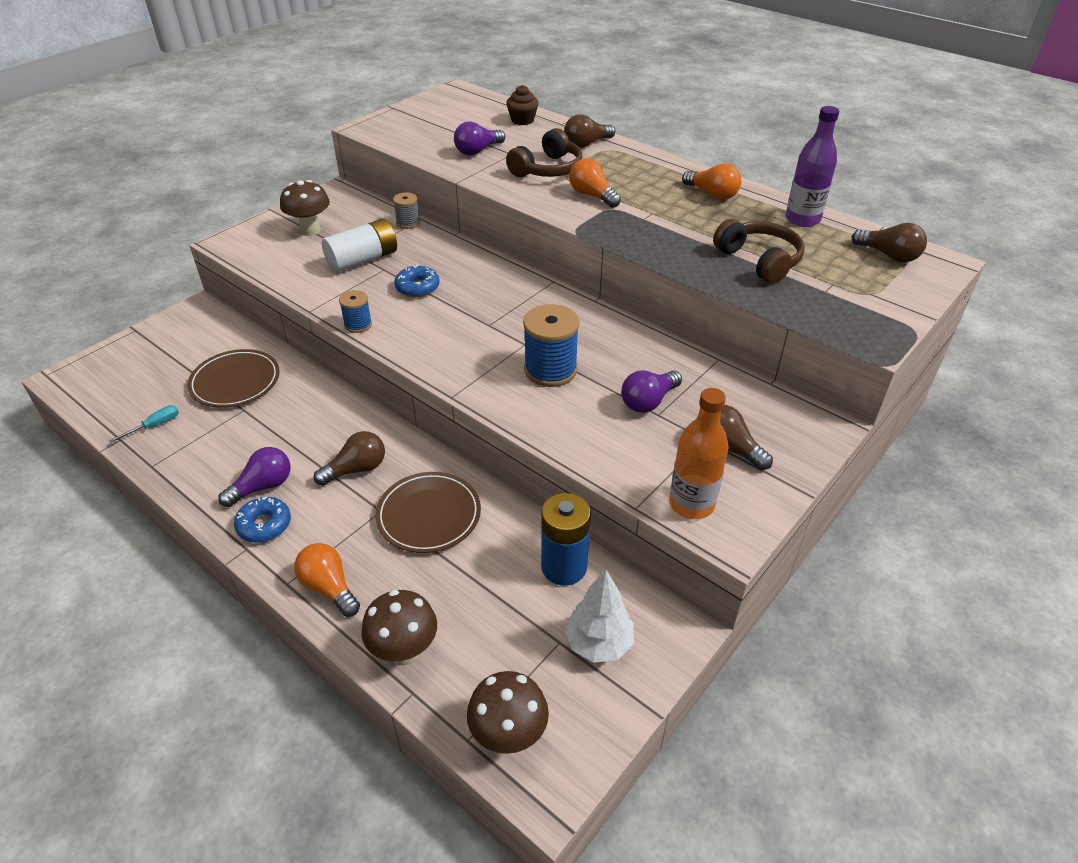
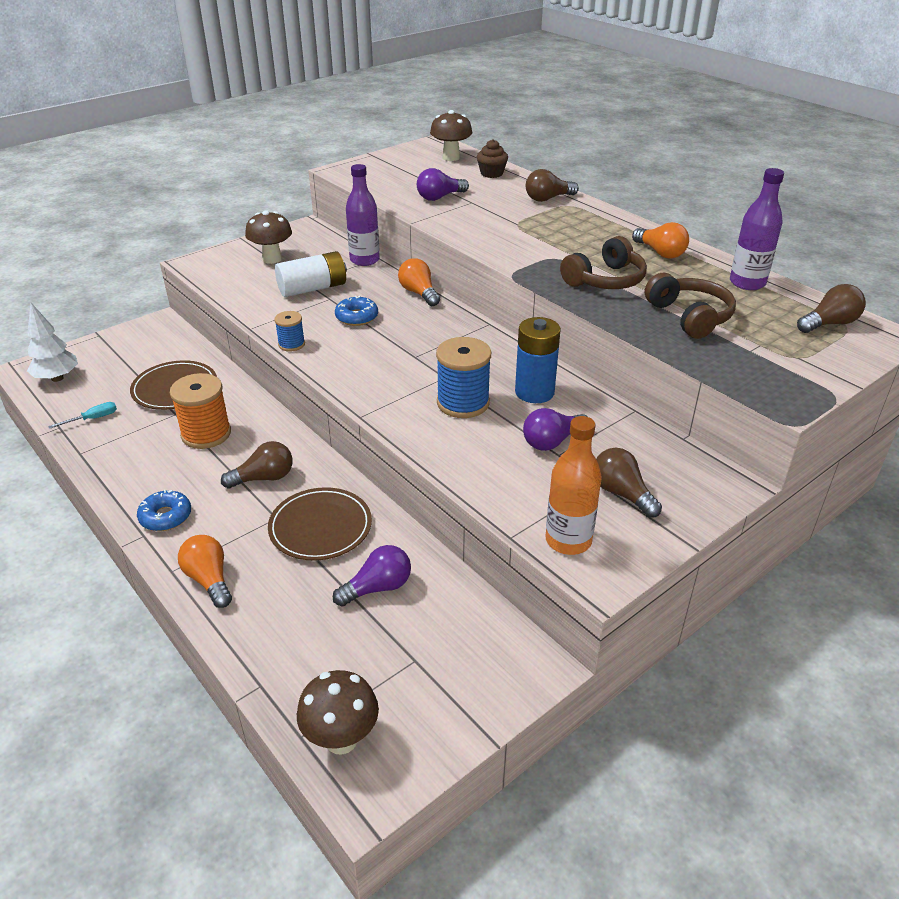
camera: 10 degrees right, 5 degrees down
purple light bulb [218,447,291,507] -> purple light bulb moved to [333,545,411,607]
brown mushroom [361,590,437,666] -> brown mushroom moved to [430,110,472,161]
grey spool [393,192,420,229] -> purple bottle [346,164,380,266]
brown headphones [506,128,582,177] -> brown headphones moved to [560,236,647,289]
blue battery [541,493,591,586] -> blue battery moved to [515,317,561,403]
white tree [565,570,634,663] -> white tree moved to [27,303,78,382]
orange light bulb [569,158,621,208] -> orange light bulb moved to [398,258,440,306]
brown light bulb [852,223,927,263] -> brown light bulb turned 75 degrees counterclockwise [797,284,866,333]
none -> orange spool [170,373,231,449]

